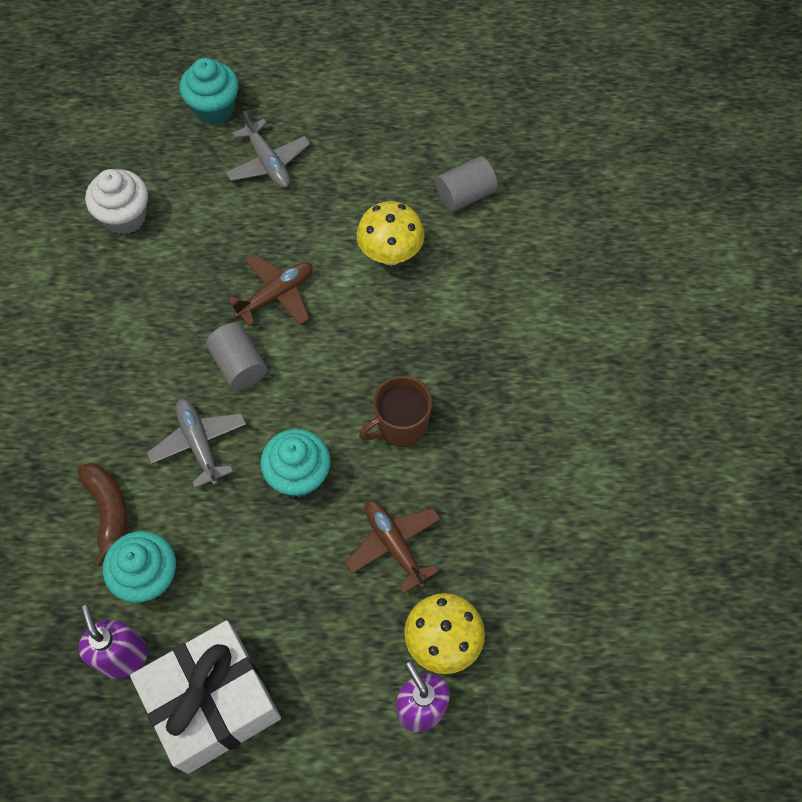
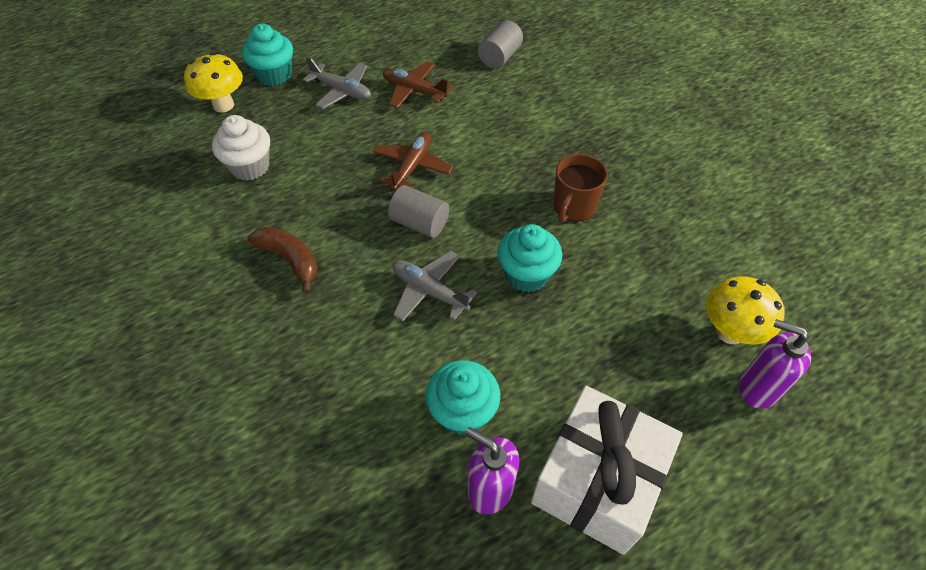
camera: 30 degrees left, 10 degrees down
brown banana [77,463,128,567] -> brown banana moved to [247,227,318,294]
brown plane [345,500,441,594] -> brown plane moved to [383,61,452,108]
yellow mushroom [357,201,425,266] -> yellow mushroom moved to [184,52,243,113]

